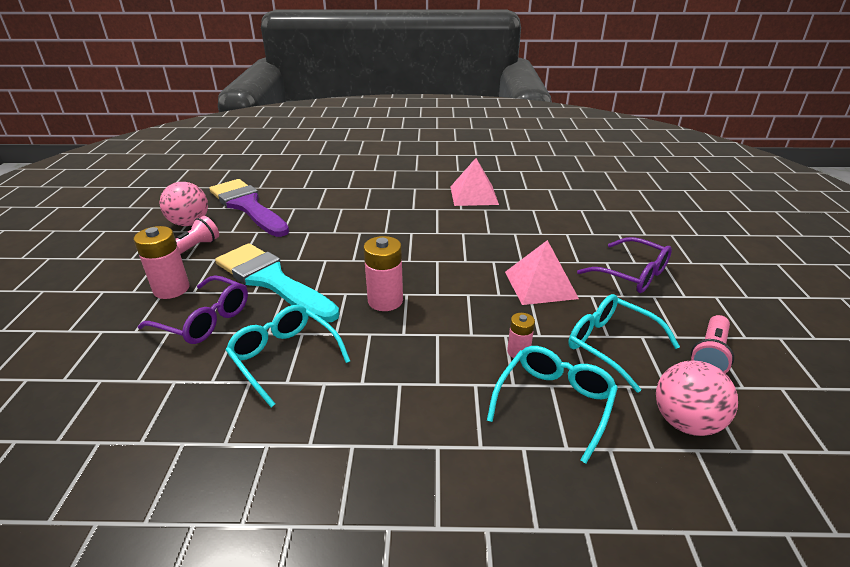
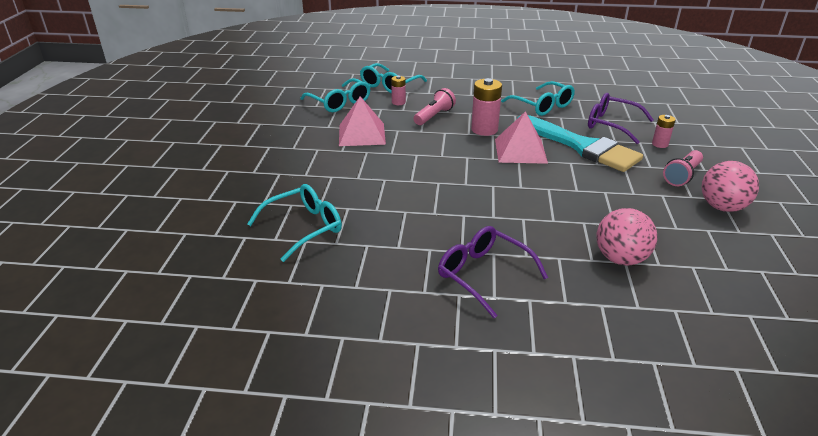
camera: 175 degrees left, 0 degrees up
pink battery [134,226,190,299] -> pink battery [652,115,676,148], size x0.57
purple brush [209,179,289,237] -> none
pink pyramid [450,158,499,206] -> pink pyramid moved to [495,111,548,164]
purple glasses [577,237,672,293] -> purple glasses moved to [438,226,548,318]
pink ball [656,361,738,436] -> pink ball moved to [596,208,657,266]
pink flashlight [691,315,734,374] -> pink flashlight moved to [414,88,456,125]
none -> turquoise glasses [247,184,342,262]

